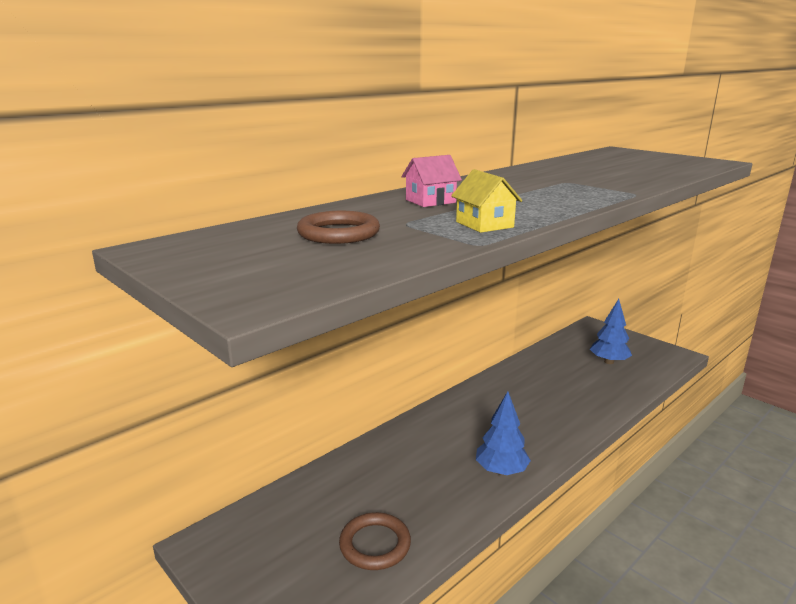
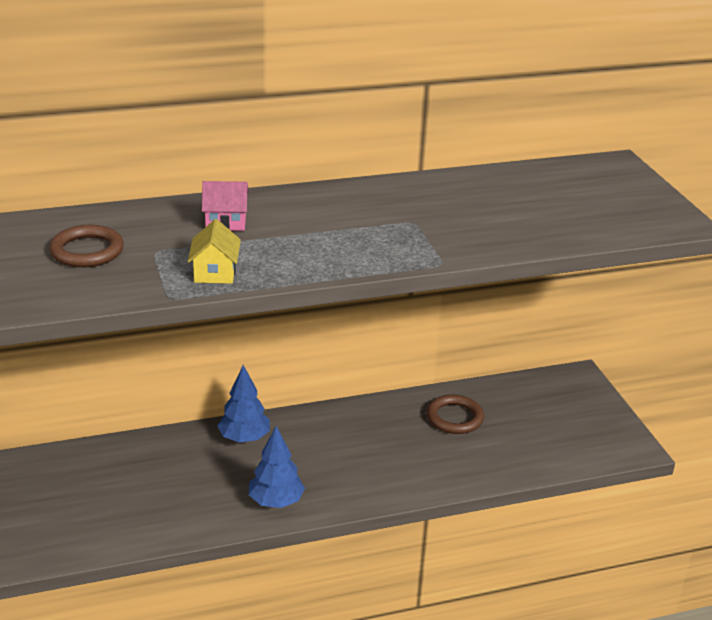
camera: 25 degrees right, 10 degrees up
brown ring [339,512,411,570] -> brown ring moved to [427,395,484,434]
blue tree [590,299,632,364] -> blue tree moved to [217,365,270,443]

